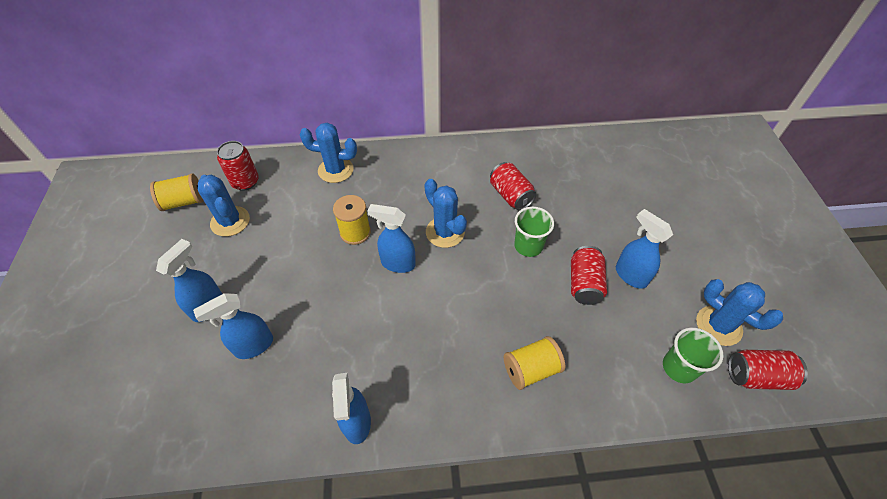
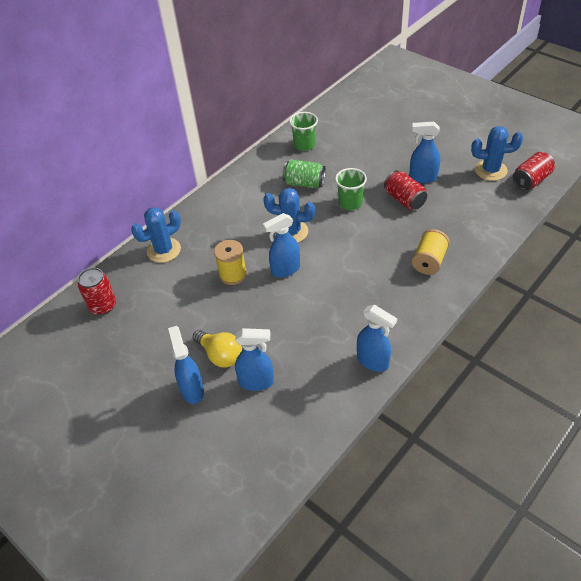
camera: 40 degrees left, 5 degrees down
yellow spool [150,173,203,211] -> none
blue spray bottle [193,293,273,359] -> blue spray bottle turned 105 degrees counterclockwise [235,328,274,391]
blue cactus [198,175,250,237] -> none
red can [490,162,537,210] -> green can [282,159,326,188]
green cup [663,328,723,383] -> green cup moved to [289,112,318,151]
none -> yellow light bulb [192,330,242,368]

